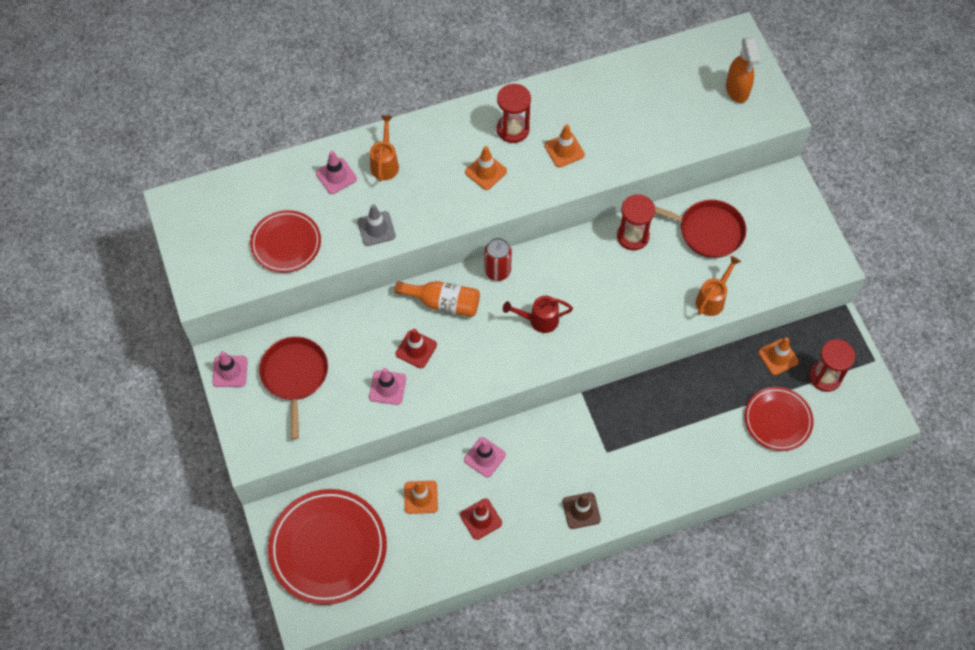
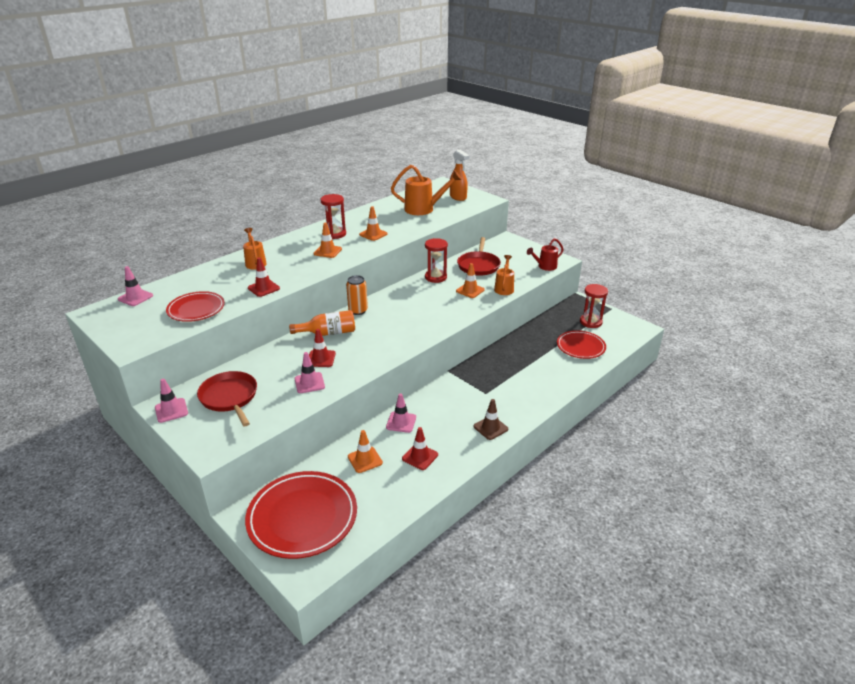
camera: 25 degrees left, 30 degrees down
pink traffic cone [316,151,357,194] -> pink traffic cone moved to [118,266,153,306]
grey traffic cone [357,204,396,246] -> red traffic cone [248,257,280,297]
red can [485,238,512,281] -> orange can [346,275,368,315]
red watering can [503,296,573,333] -> red watering can moved to [527,238,564,271]
red pan [655,200,746,258] -> red pan turned 105 degrees clockwise [457,237,501,276]
orange traffic cone [758,337,799,375] -> orange traffic cone moved to [456,263,485,298]
none -> orange watering can [391,165,462,215]

